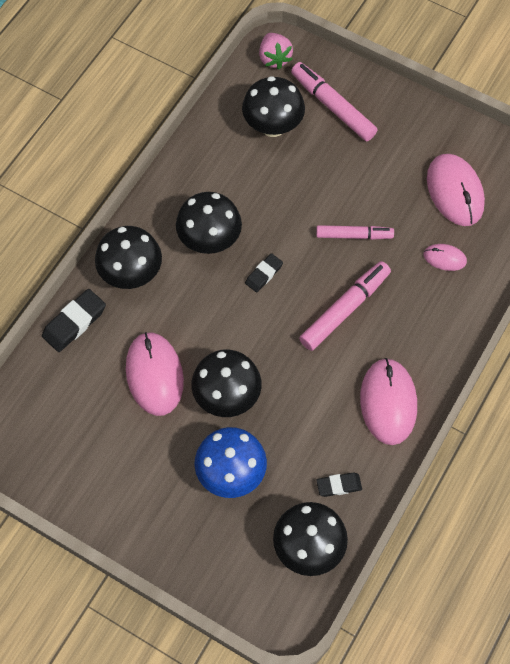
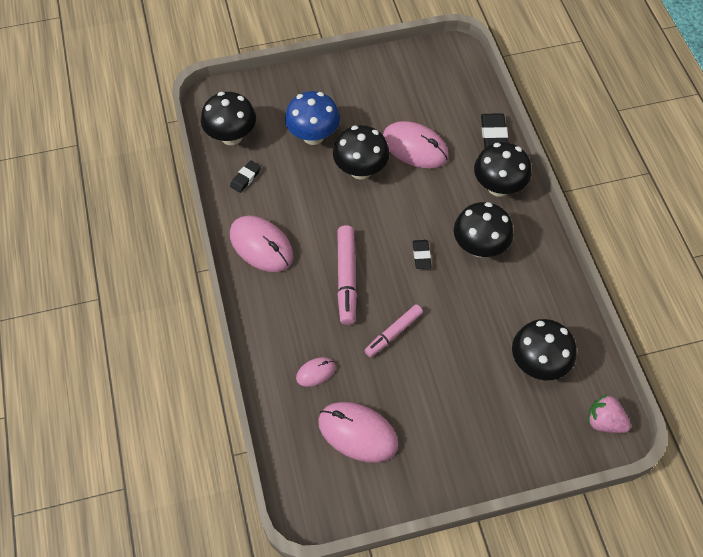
camera: 135 degrees right, 5 degrees down
pink marker [291,62,377,141] -> none

